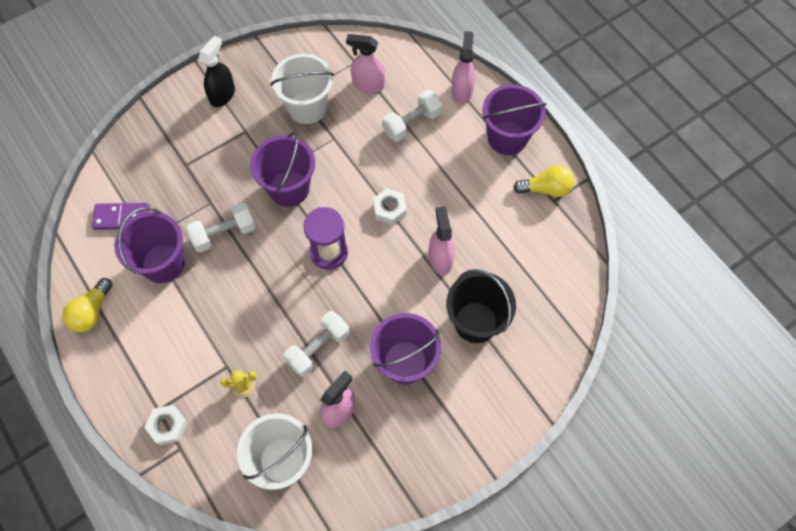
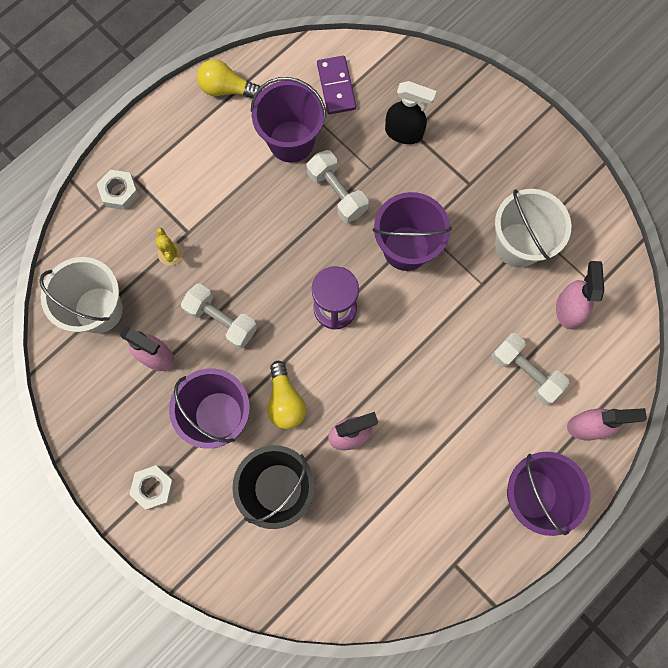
camera: 80 degrees right, 10 degrees up
black spray bottle [198,36,235,107] -> black spray bottle moved to [385,81,436,144]
white nut [373,188,406,225] -> white nut moved to [129,465,175,510]
yellow light bulb [513,165,574,197] -> yellow light bulb moved to [267,361,306,429]

